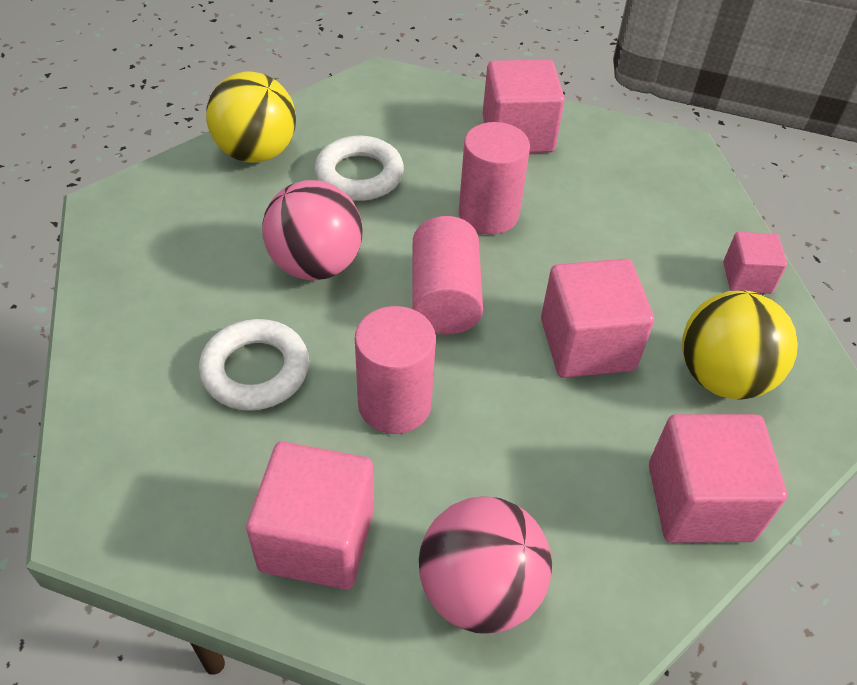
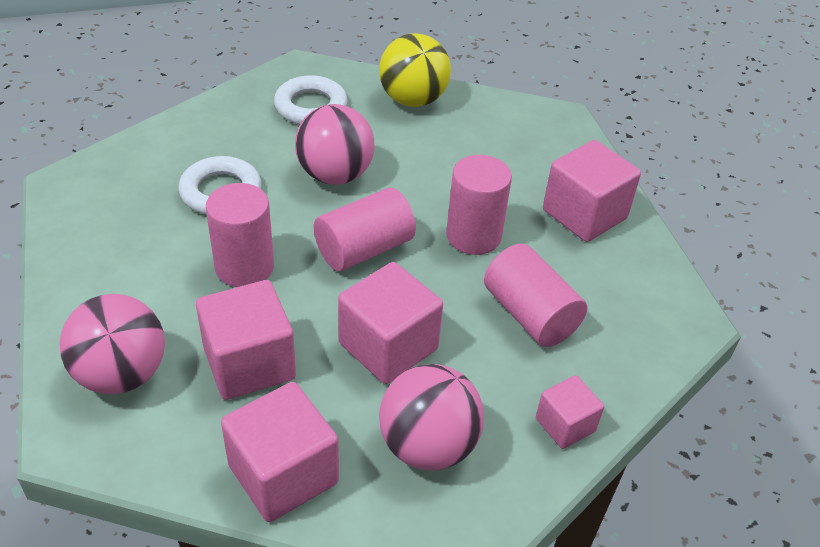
camera: 55 degrees right, 5 degrees down
pink cube [246,442,374,589] -> pink cube moved to [196,280,296,400]
white ring [315,136,404,201] -> white ring moved to [274,75,348,125]
yellow ball [682,290,798,399] -> pink ball [379,364,484,470]
none -> pink cylinder [484,244,587,347]

